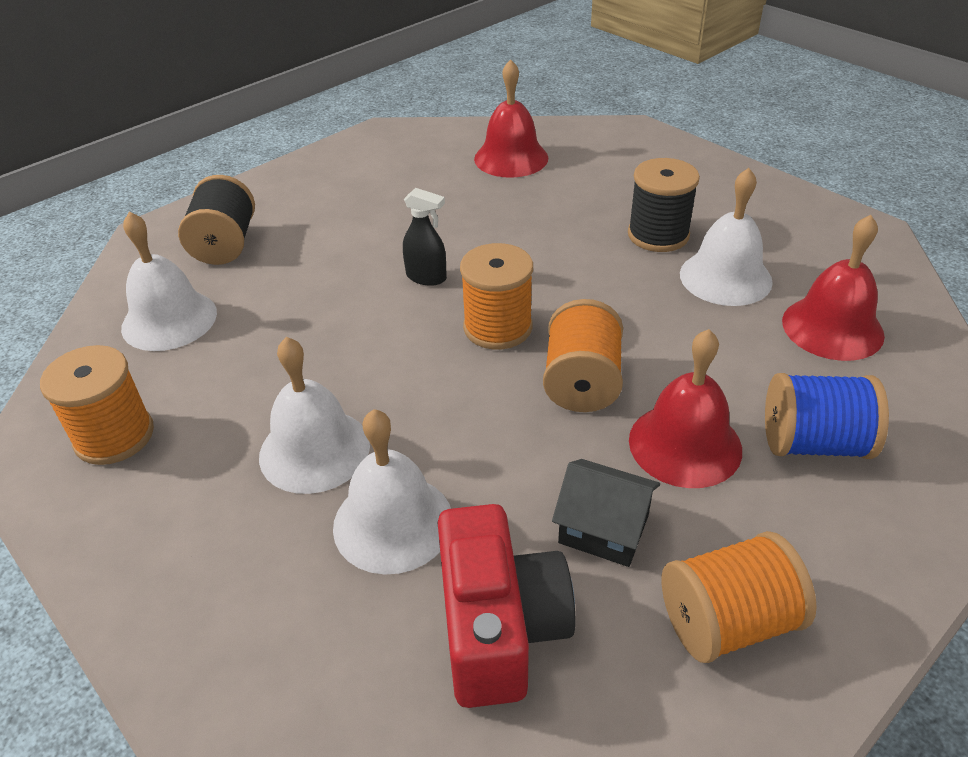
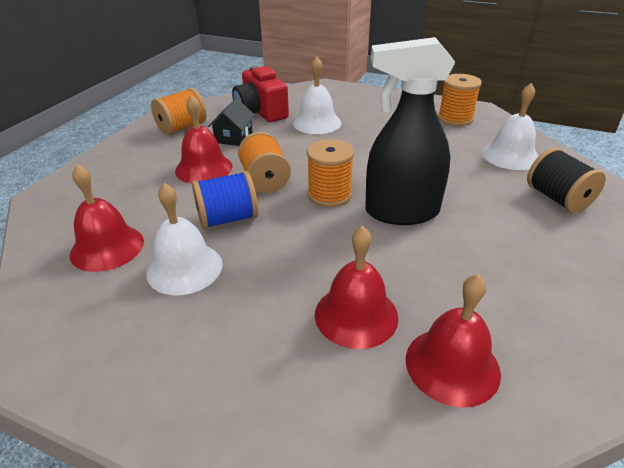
camera: 155 degrees right, 5 degrees down
white bell [259,337,370,494] -> none
black spray bottle [403,188,447,286] -> black spray bottle [365,37,455,225], size x2.34
black house [552,459,660,567] -> black house turned 75 degrees counterclockwise [208,98,255,146]
black spool [628,158,700,252] -> none
blue spool [765,373,889,459] -> blue spool moved to [192,171,258,229]
none -> red bell [315,226,398,349]

